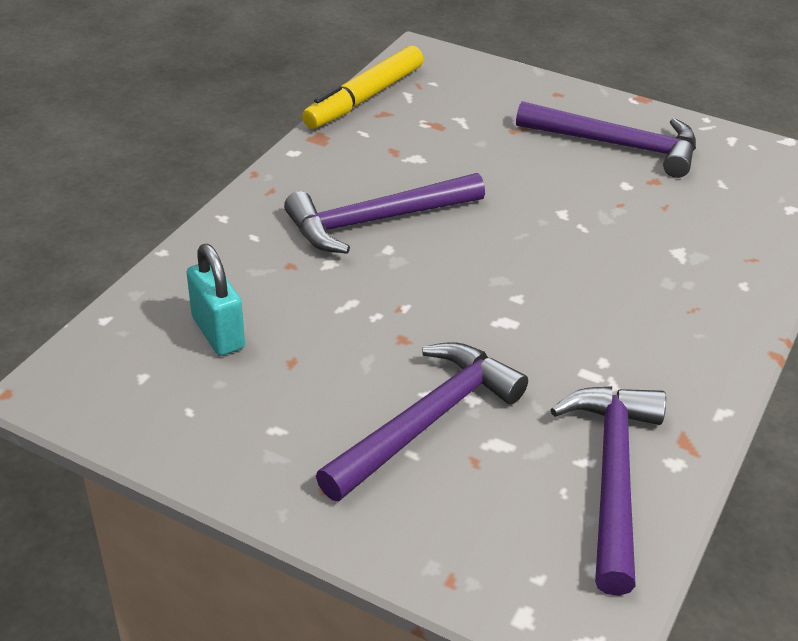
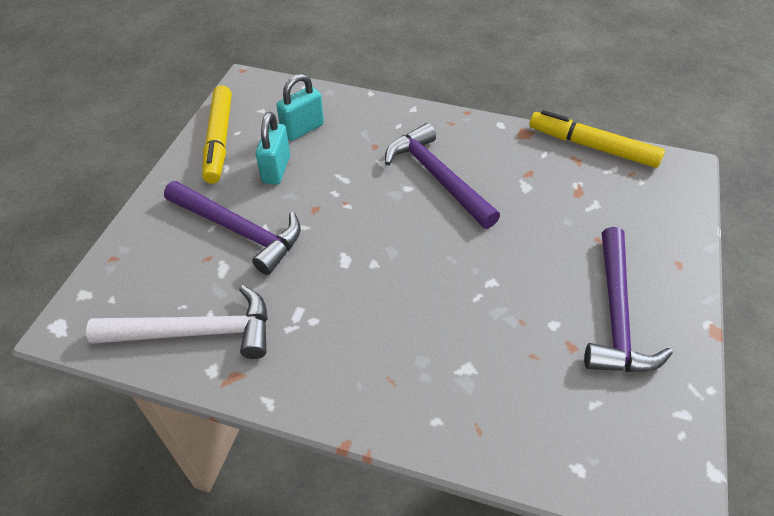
camera: 80 degrees right, 10 degrees up
purple hammer [550,386,666,596] -> white hammer [86,285,268,359]
none -> yellow marker [202,85,232,184]
none -> turquoise padlock [256,112,290,185]

